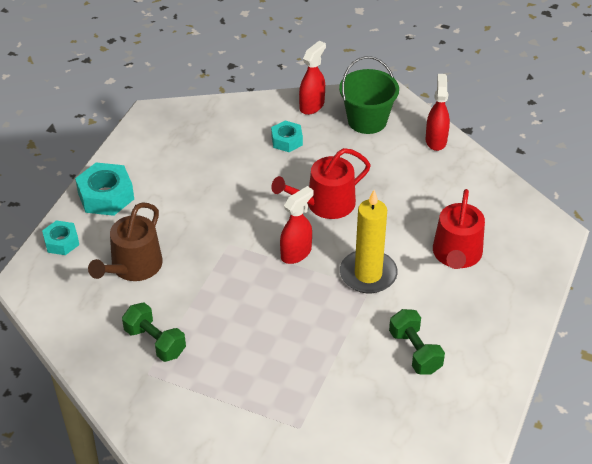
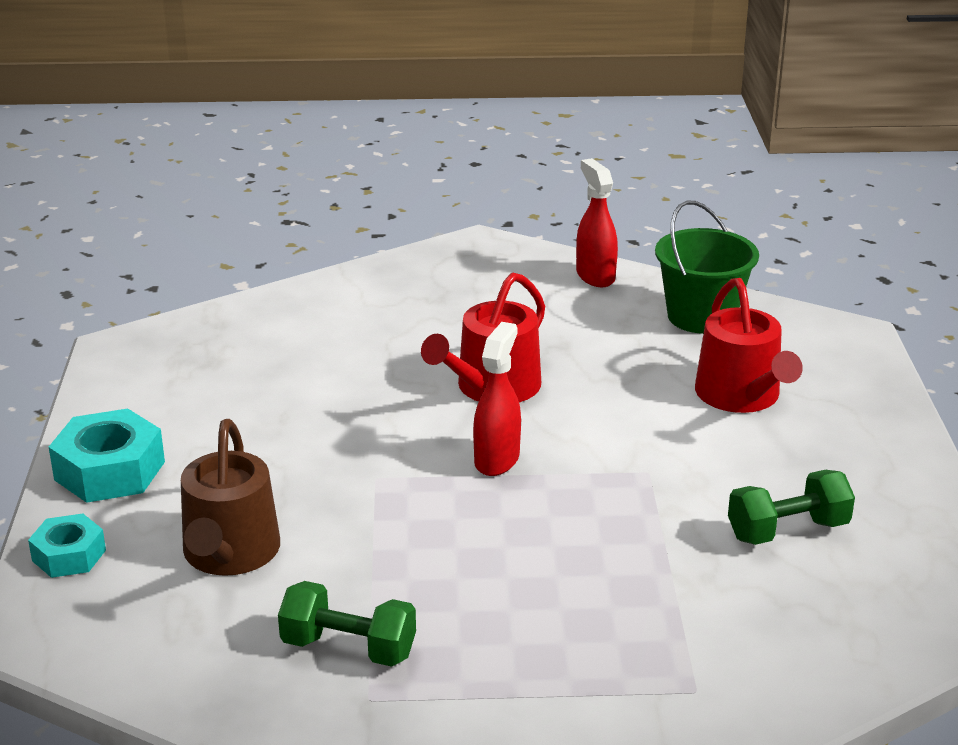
camera: 25 degrees left, 15 degrees down
turquoise nut [271,120,303,152] -> none
red spray bottle [299,41,326,115] -> none
green bucket [339,56,399,134] -> green bucket moved to [655,201,759,334]
yellow candle [340,190,398,293] -> none
green dumbbell [389,309,445,375] -> green dumbbell turned 60 degrees counterclockwise [728,470,855,545]

